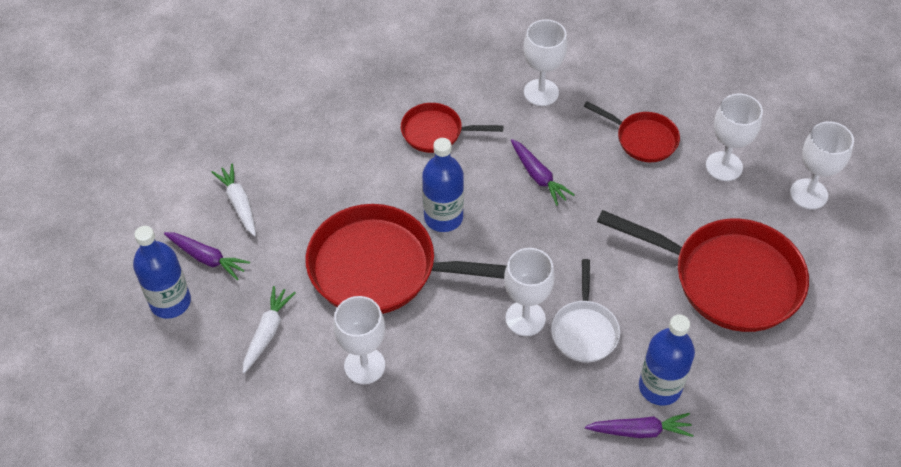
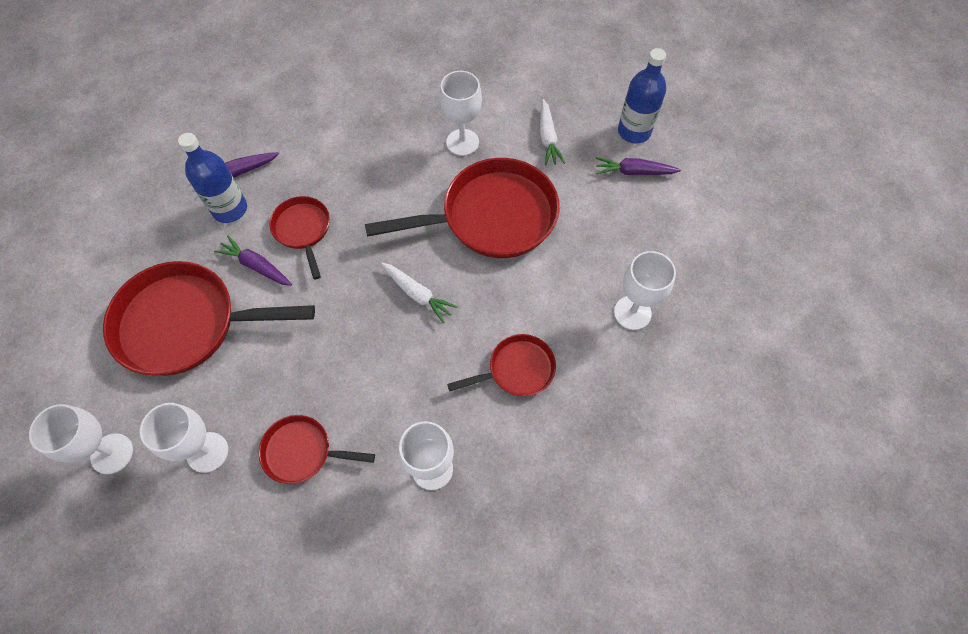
camera: 155 degrees right, 10 degrees up
white carrot [212,164,256,236] -> white carrot moved to [381,263,458,323]
blue bottle [422,138,464,232] -> none
white goblet [504,248,555,336] -> white goblet moved to [614,251,676,330]
purple carrot [511,139,575,206] -> purple carrot moved to [214,235,292,286]
white pan [551,259,620,363] -> red pan [269,196,330,280]

